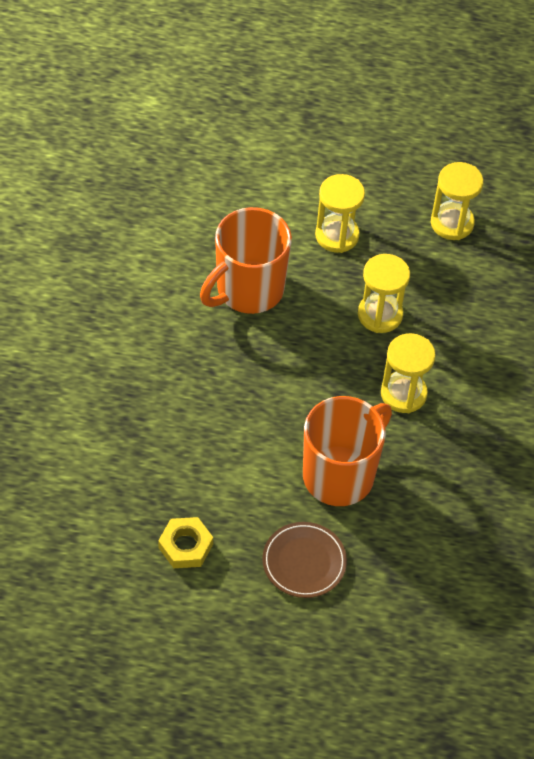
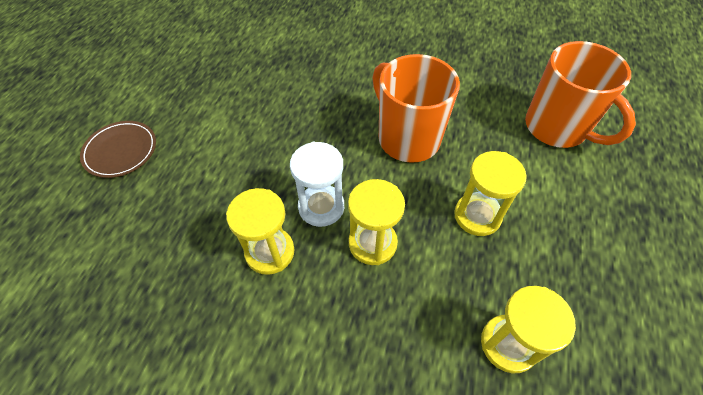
camera: 100 degrees right, 0 degrees up
yellow nut [158,517,213,568] -> none
orange mug [303,396,392,506] -> orange mug moved to [525,41,636,148]
none -> white hourglass [290,142,344,227]

